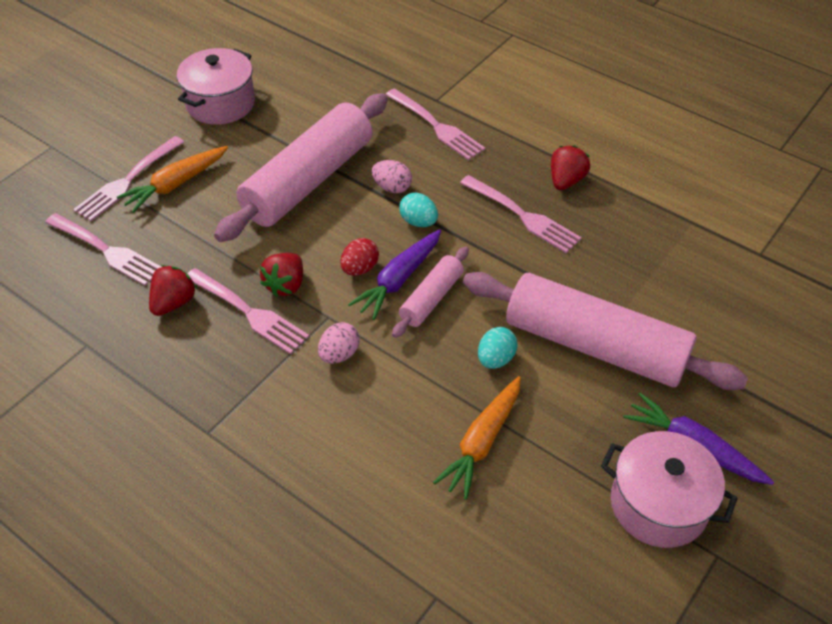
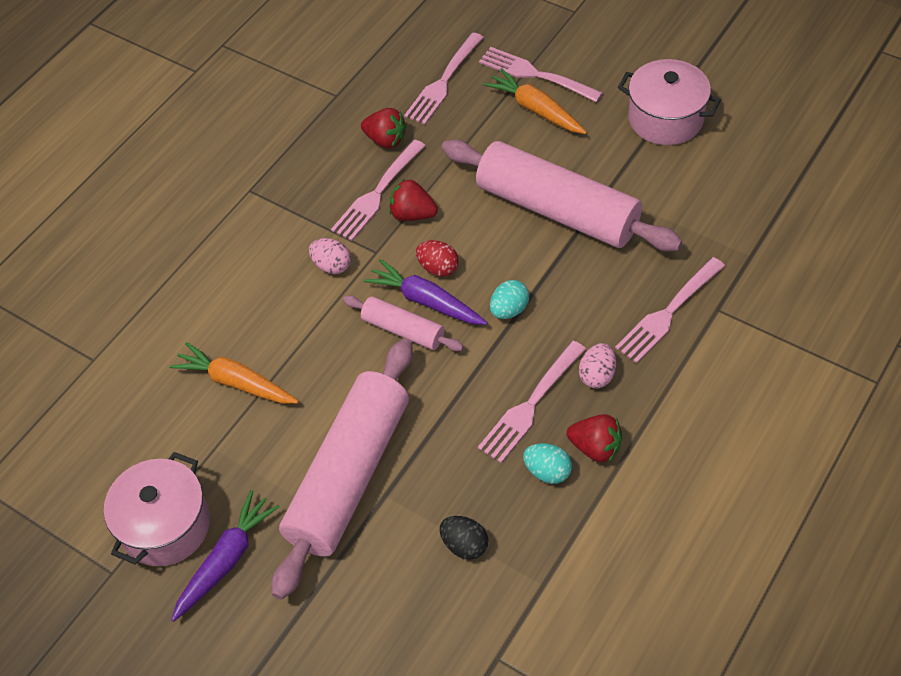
camera: 90 degrees right, 5 degrees up
pink egg [372,160,412,193] -> pink egg moved to [579,343,616,389]
turquoise egg [478,327,518,369] -> turquoise egg moved to [523,443,572,484]
none -> black egg [440,516,488,560]

